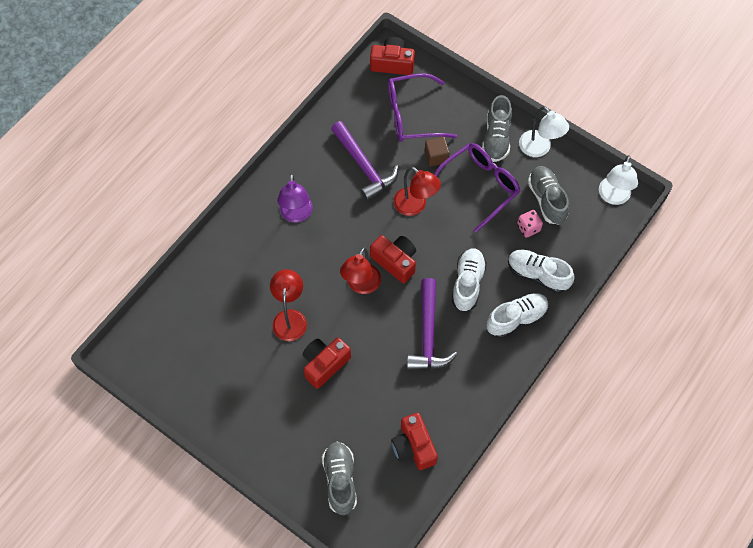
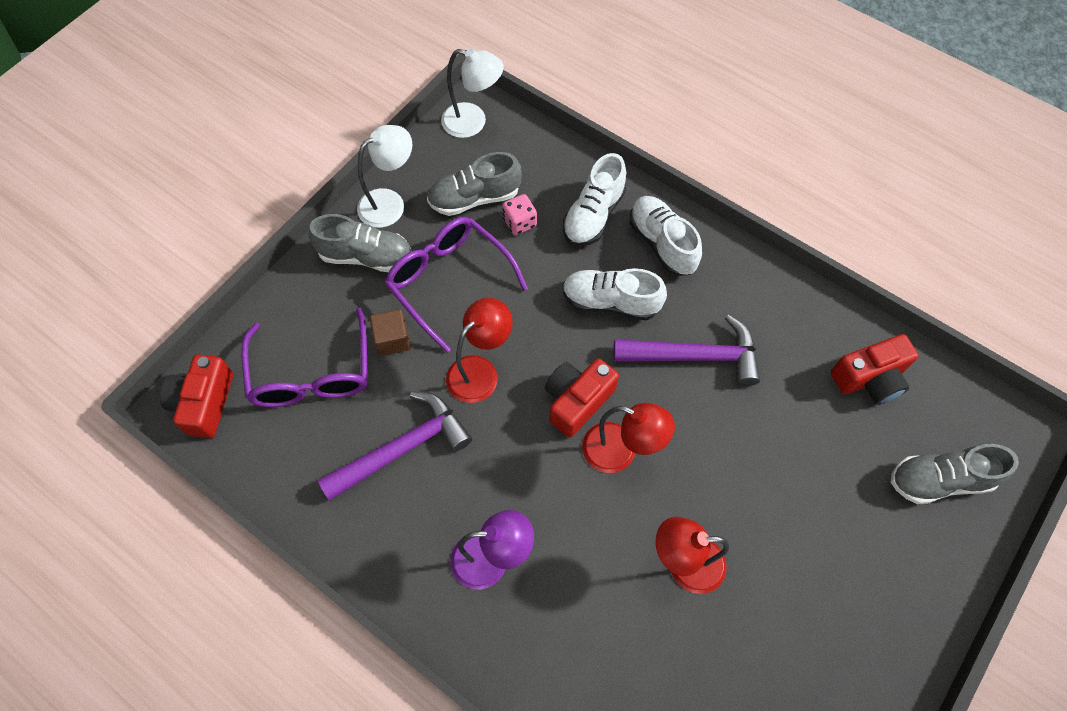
camera: 90 degrees left, 0 degrees up
red camera [303,337,351,389] -> none

